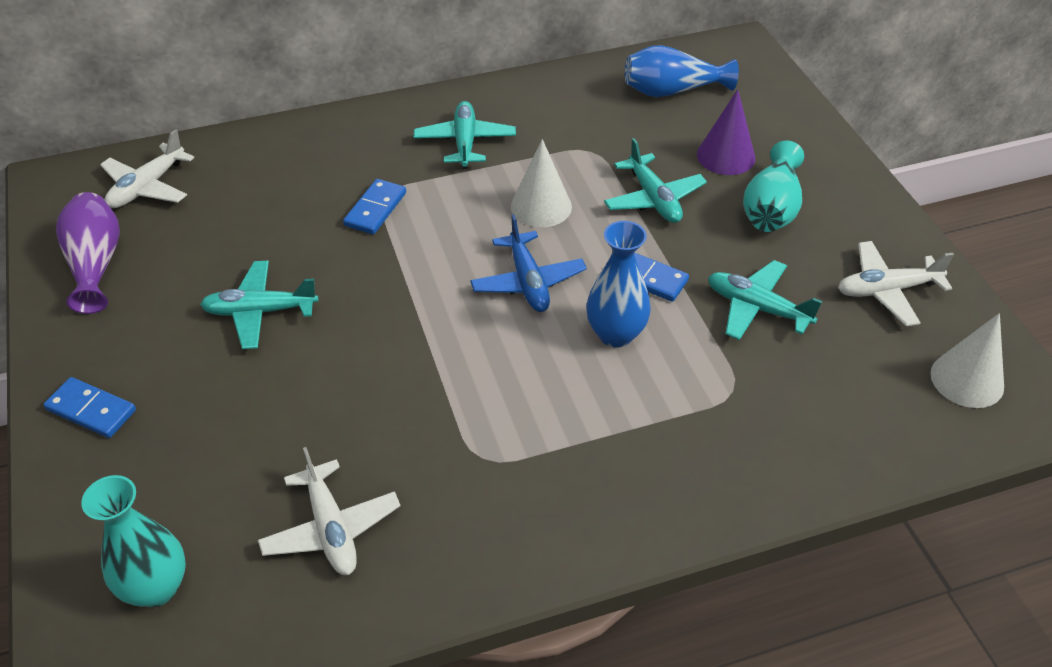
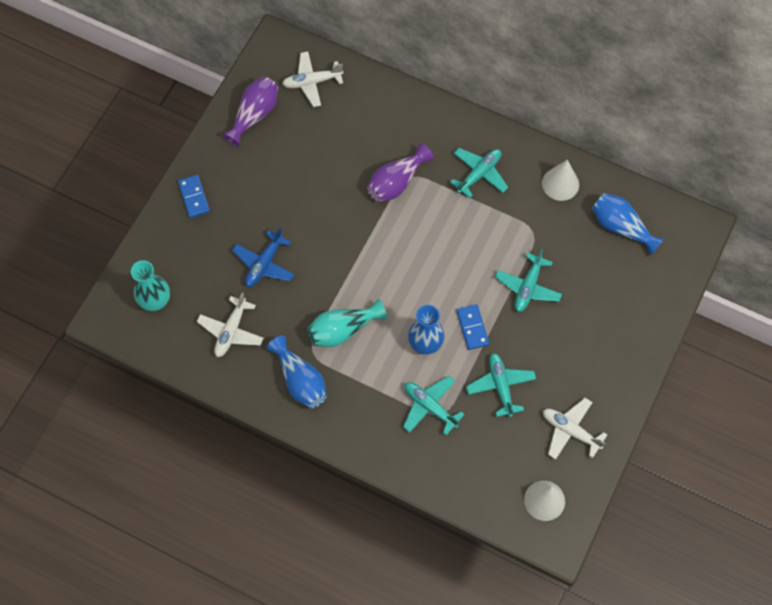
camera: 45 degrees right, 20 degrees up
turquoise plane [200,261,318,349] -> turquoise plane moved to [403,376,465,435]
blue domino [343,179,406,234] -> purple vase [367,144,433,202]
blue plane [470,214,587,312] -> blue plane moved to [232,227,295,287]
white cone [511,139,572,227] -> white cone moved to [542,160,579,201]
purple cone [697,89,755,175] -> none
turquoise vase [743,141,804,232] -> turquoise vase moved to [307,299,387,347]
none -> blue vase [267,336,327,408]

